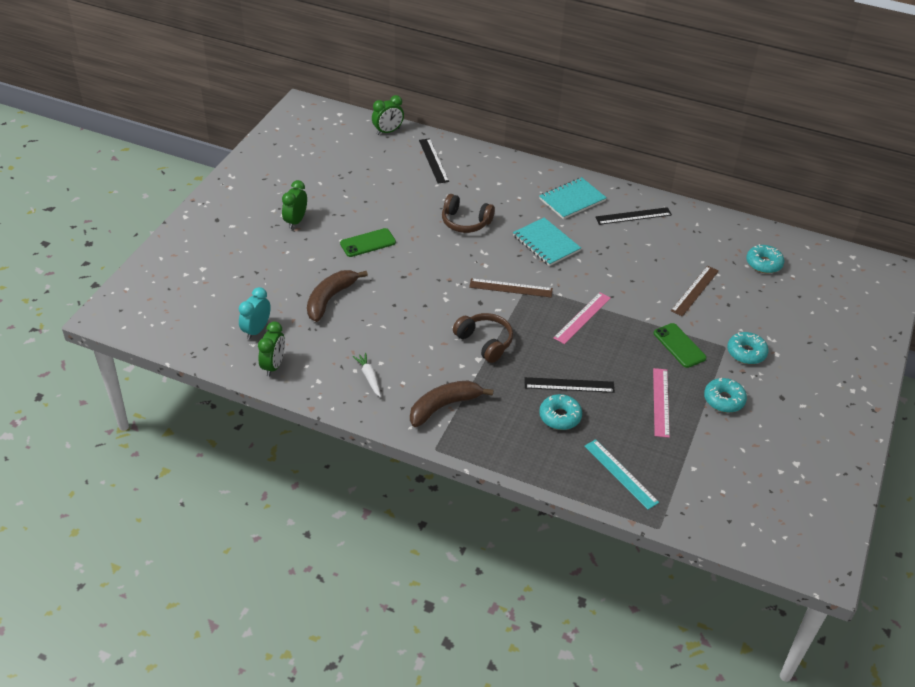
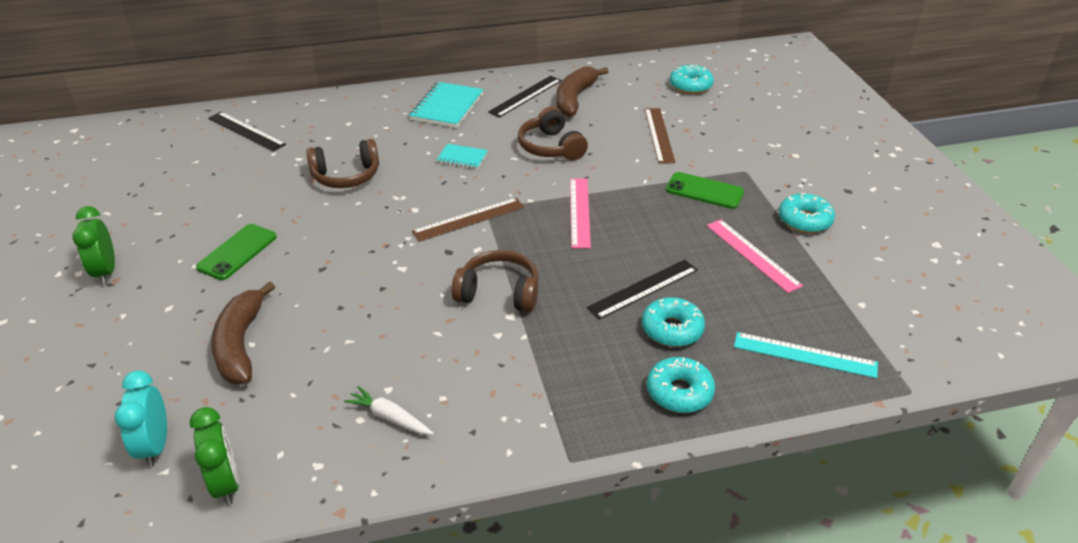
camera: 35 degrees left, 5 degrees down
green clock [372,95,404,135] -> none
brown banana [410,380,493,427] -> brown banana moved to [556,66,609,117]
turquoise notebook [513,218,581,266] -> turquoise notebook [436,144,488,169], size x0.57
turquoise donut [727,332,769,364] -> turquoise donut moved to [647,357,715,413]
none -> brown headphones [518,107,588,160]

